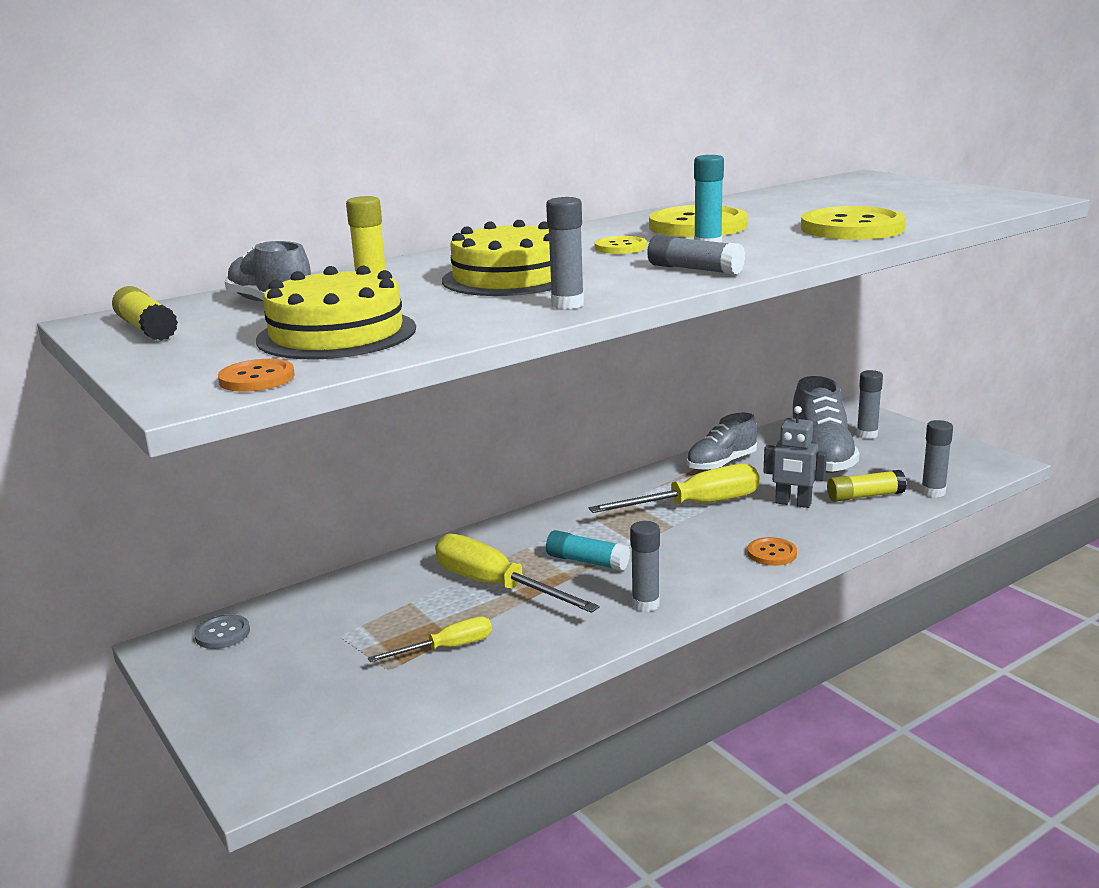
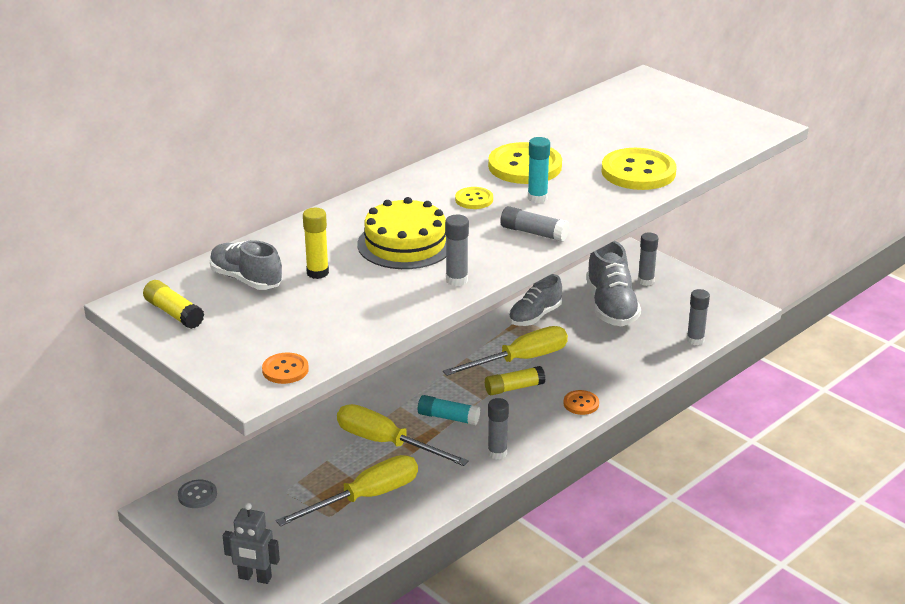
camera: 10 degrees left, 10 degrees up
yellow cake [256,266,416,359] -> none
yellow screwdriver [368,616,492,662] -> yellow screwdriver [276,455,418,526], size x1.76
grey robot [764,406,827,508] -> grey robot moved to [223,503,280,584]
yellow glue stick [827,470,907,502] -> yellow glue stick moved to [485,366,545,395]

